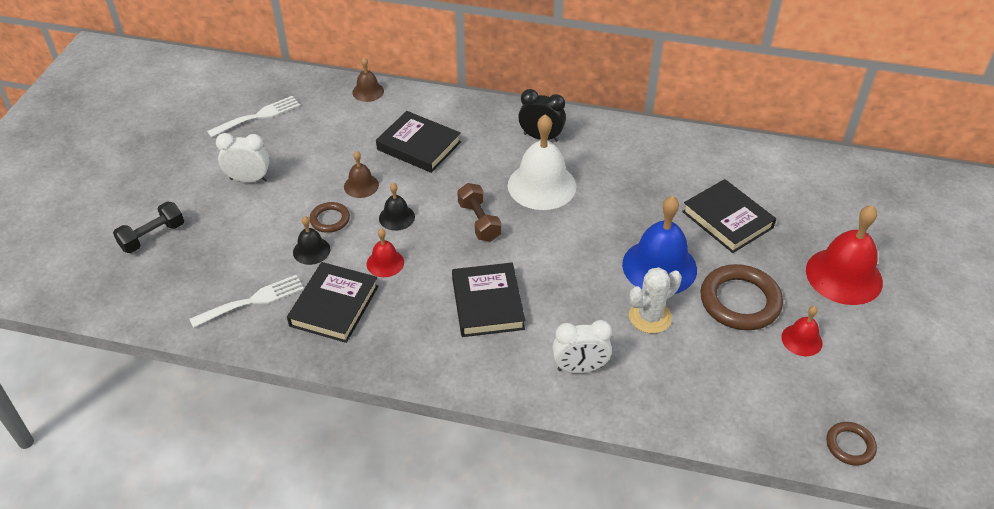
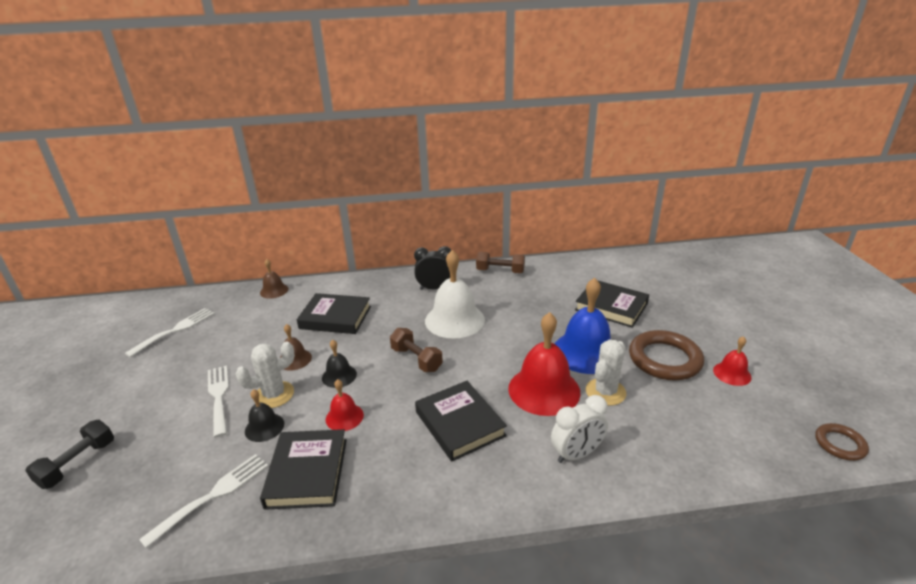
camera: 20 degrees left, 15 degrees down
white clock [216,133,270,182] -> none
brown ring [309,202,350,233] -> white cactus [236,342,295,408]
red bell [806,205,883,305] -> red bell moved to [508,312,581,416]
none -> white fork [208,366,229,438]
none -> brown dumbbell [476,252,525,273]

